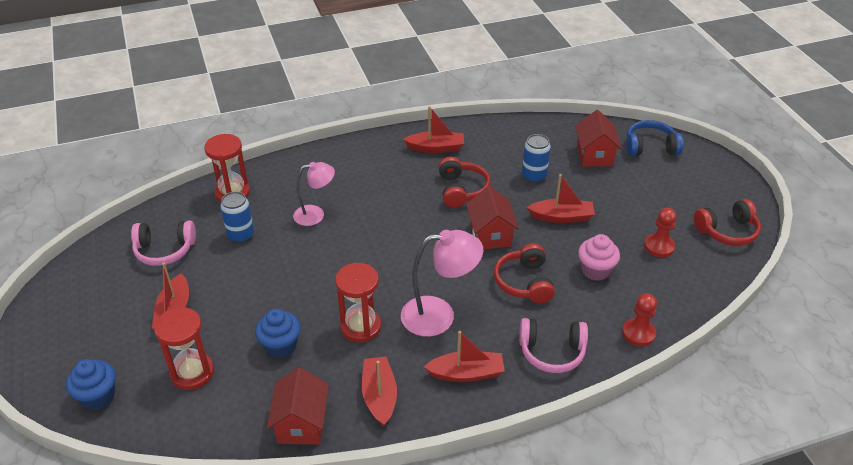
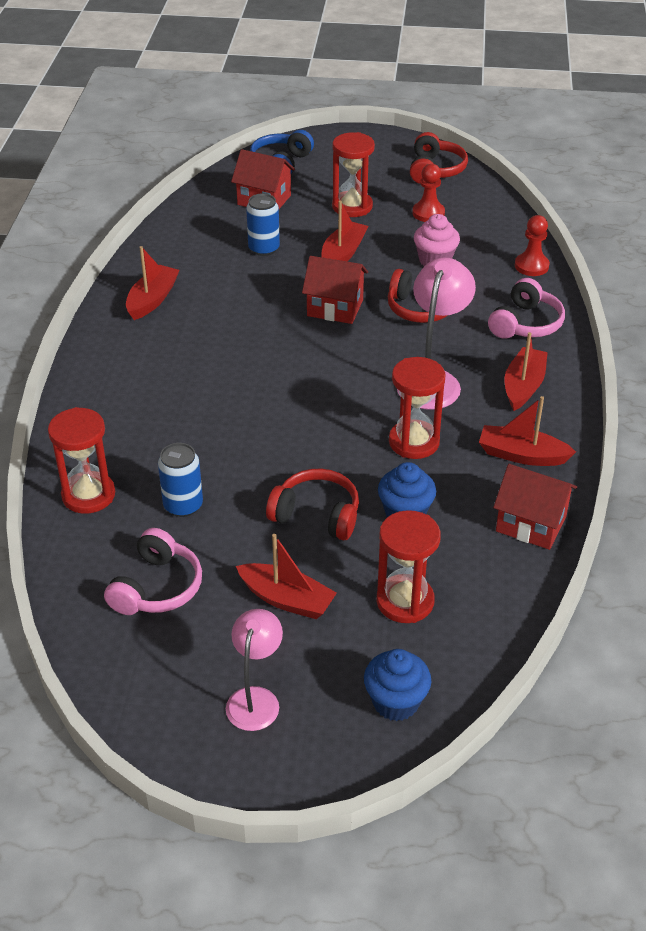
camera: 65 degrees left, 0 degrees up
pink lamp [293,162,335,226] -> pink lamp moved to [226,609,283,731]
red headphones [438,157,491,208] -> red headphones moved to [266,469,359,541]
none -> red hourglass [332,132,375,217]

